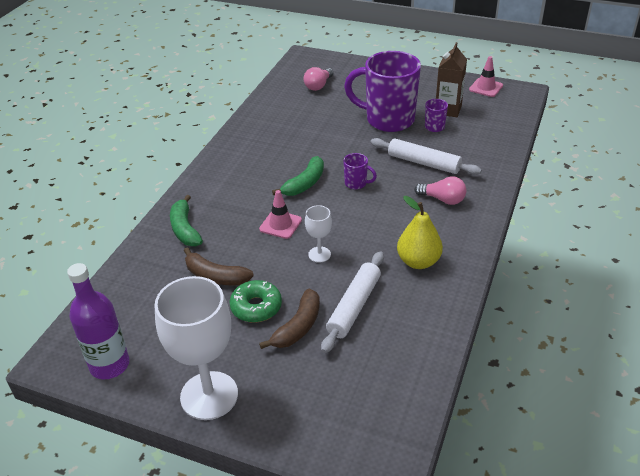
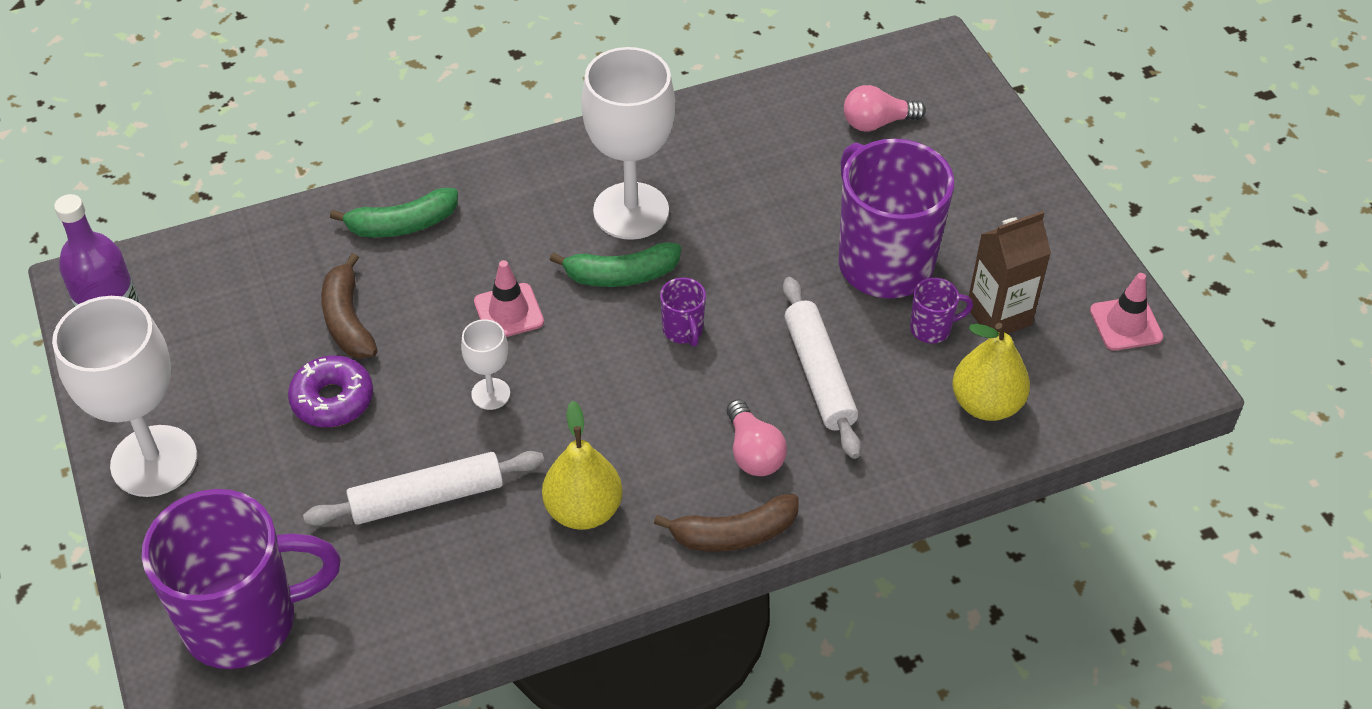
camera: 45 degrees right, 10 degrees up
green banana [170,195,203,246] -> green banana turned 135 degrees counterclockwise [330,188,458,237]
green donut [230,280,282,323] -> purple donut [288,355,373,427]
brown banana [259,289,320,349] -> brown banana moved to [654,494,798,552]
none -> purple mug [142,489,341,669]
none -> white goblet [581,47,676,240]
none -> yellow pear [952,323,1030,421]

